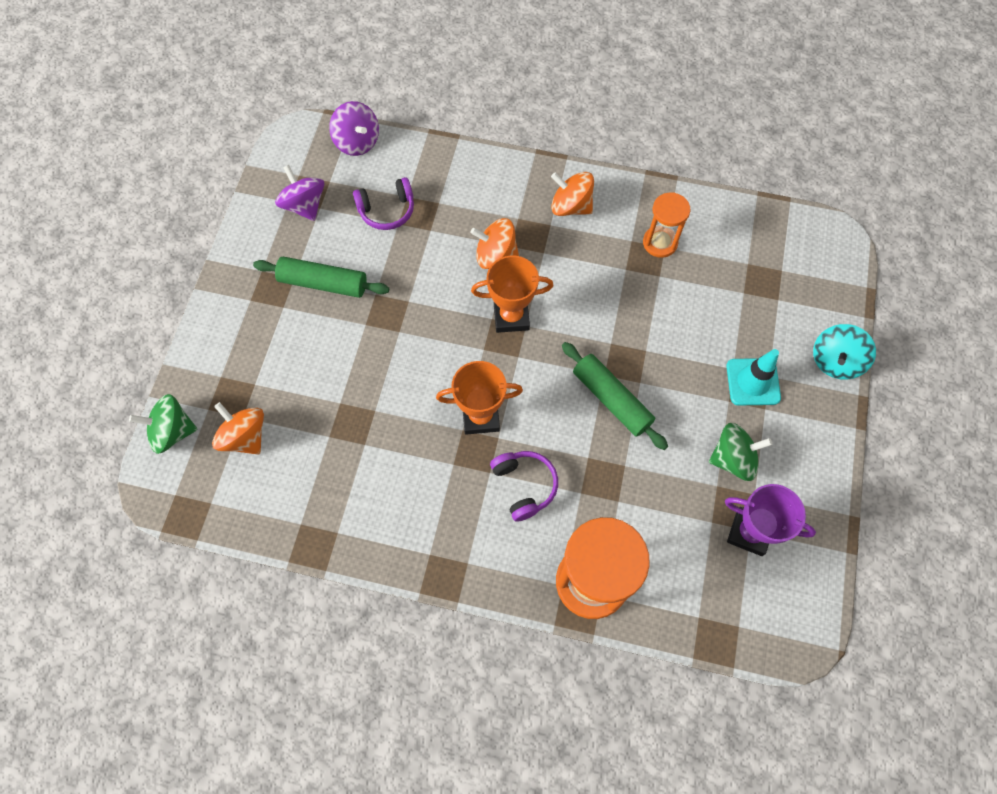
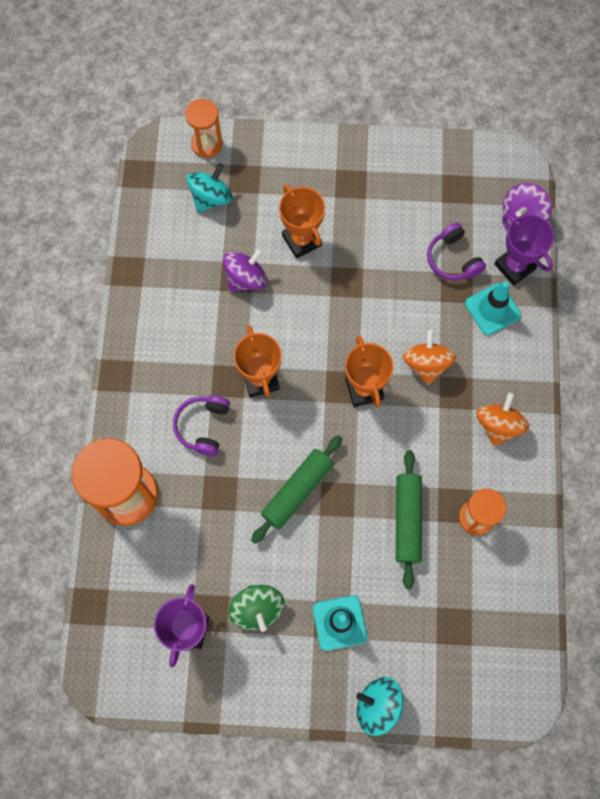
camera: 80 degrees right, 5 degrees up
green spinning top [129,394,198,454] -> orange hourglass [185,99,223,158]
orange spinning top [212,402,264,455] -> turquoise spinning top [187,163,233,212]
green rolling pin [253,257,389,298] -> green rolling pin moved to [396,450,422,589]
purple spinning top [275,165,324,221] -> purple spinning top moved to [223,248,267,292]
purple headphones [490,451,558,522] -> purple headphones turned 135 degrees clockwise [173,396,230,456]
none -> orange trophy [279,185,325,259]
none -> turquoise traffic cone [465,281,521,335]
none -> purple trophy [494,214,554,286]

